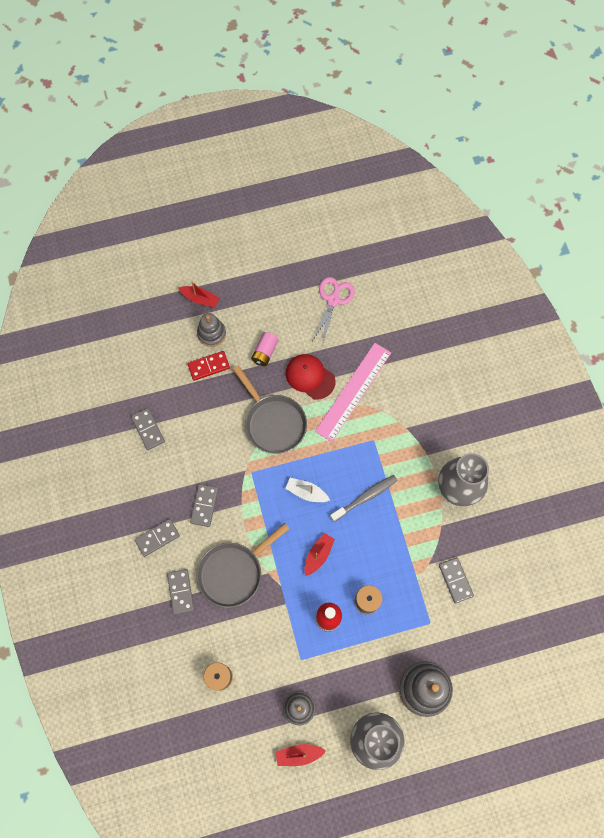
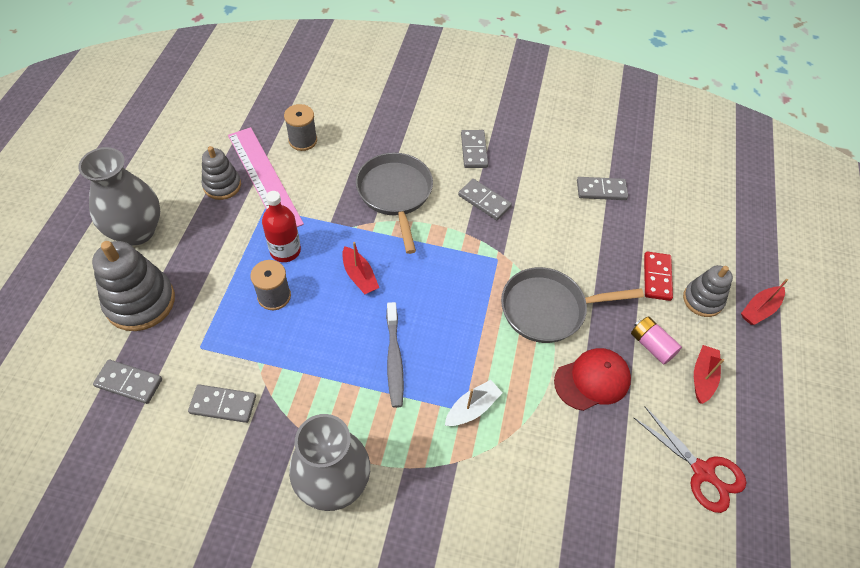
camera: 115 degrees right, 15 degrees down
grey domino [167,569,194,615] -> grey domino moved to [93,359,162,404]
red boat [276,744,326,766] -> red boat moved to [694,345,724,404]
white boat [285,478,330,502] -> white boat moved to [445,380,502,426]
pink scissors [312,277,355,345] -> red scissors [634,407,746,513]
pink ruler [315,343,391,442] -> pink ruler moved to [228,127,304,227]

